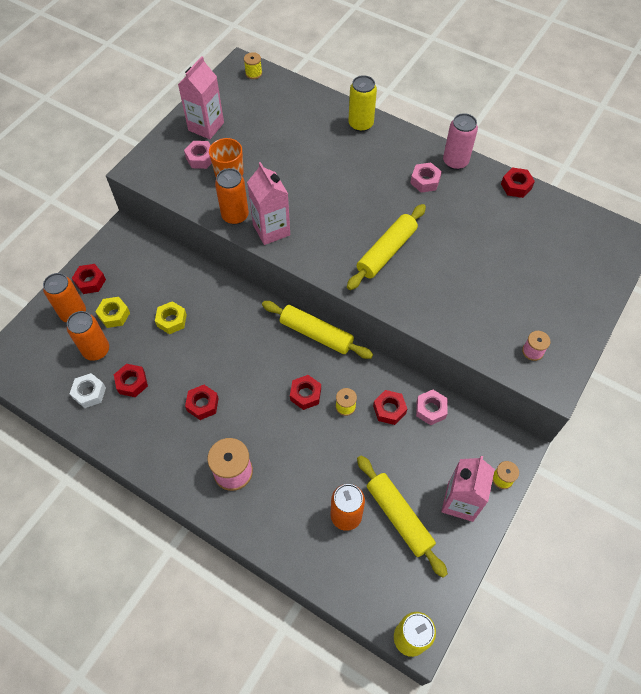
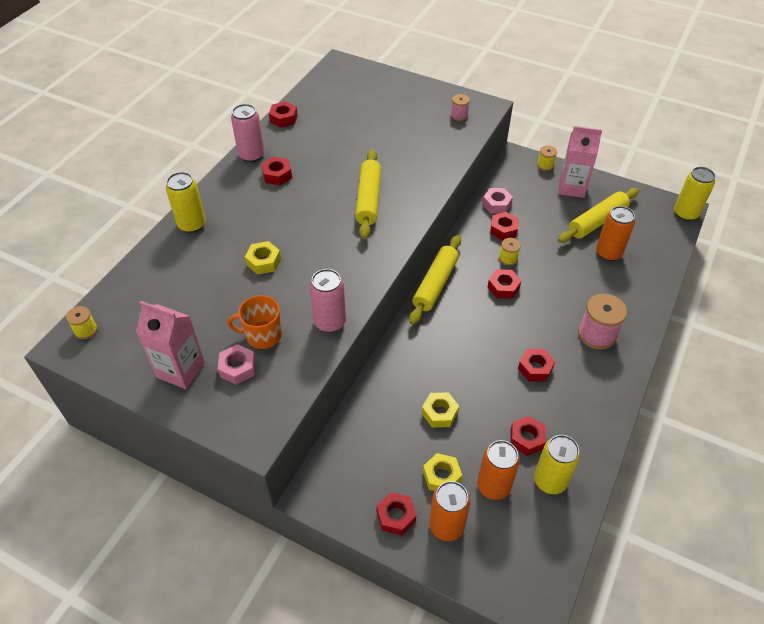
camera: 95 degrees left, 10 degrees down
white nut [70,373,106,408] -> yellow can [534,435,580,494]
orange can [215,168,249,224] -> pink can [309,269,346,332]
pink carton [247,162,290,245] -> none
yellow rolling pin [347,204,426,290] -> yellow rolling pin turned 60 degrees clockwise [355,149,381,239]
pink nut [410,163,442,193] -> red nut [261,157,292,186]
none -> yellow nut [245,241,281,275]

